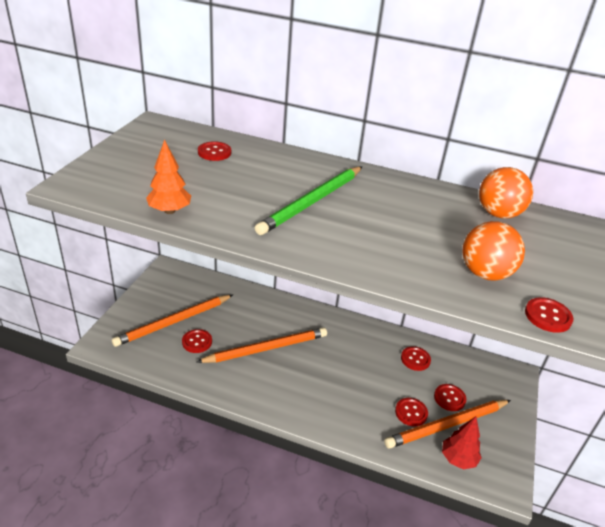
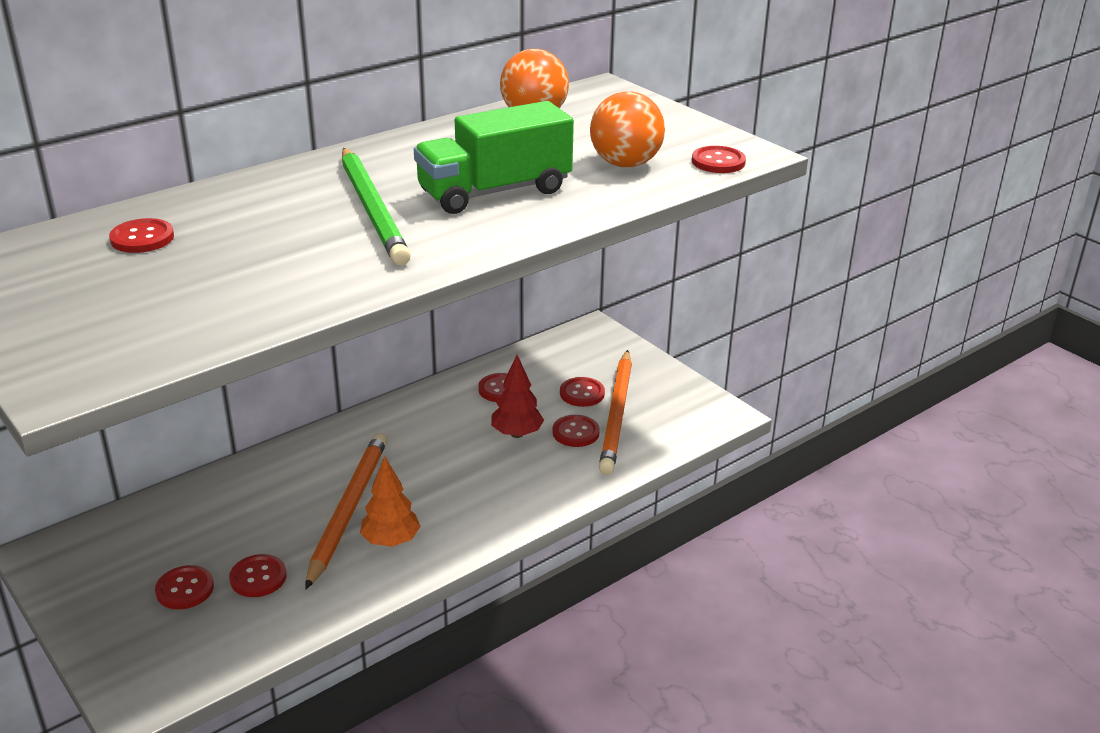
camera: 55 degrees left, 5 degrees down
orange pencil [112,295,233,347] -> red button [155,565,214,609]
orange tree [146,139,191,214] -> orange tree moved to [360,456,421,547]
red tree [442,416,482,470] -> red tree moved to [491,355,544,438]
none -> green truck [414,101,574,214]

